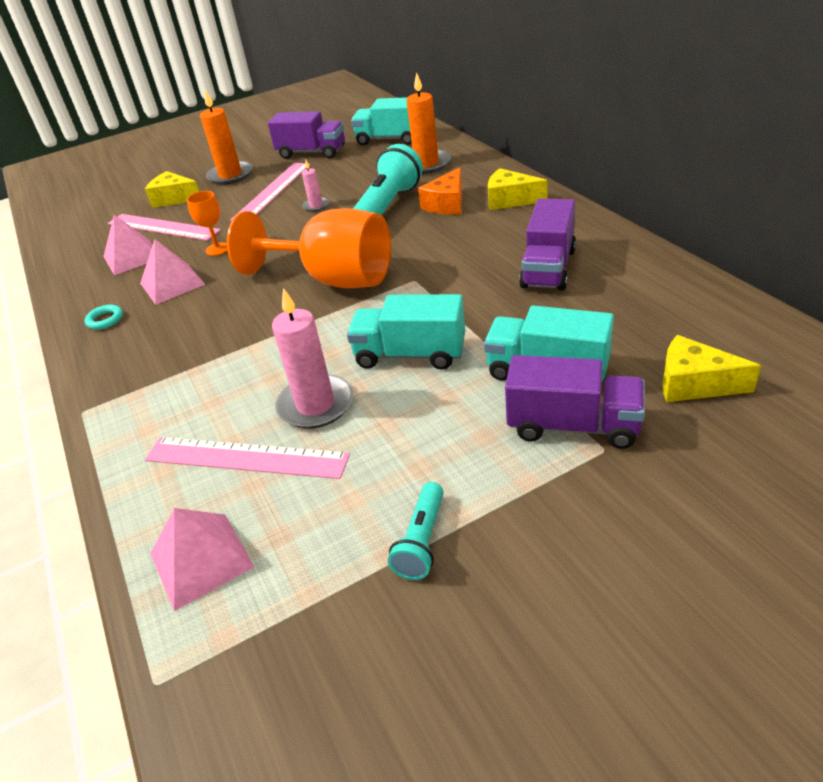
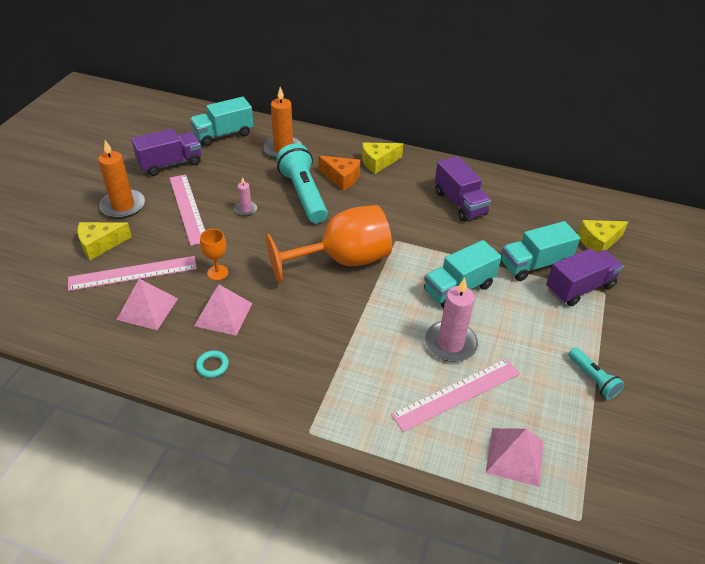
camera: 50 degrees left, 5 degrees up
orange cheese [418,167,462,214] -> orange cheese turned 45 degrees counterclockwise [318,156,361,191]

